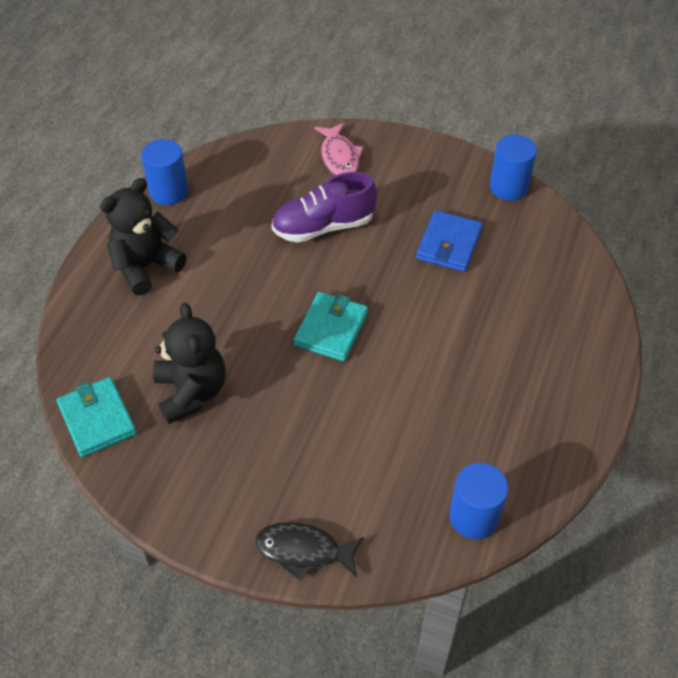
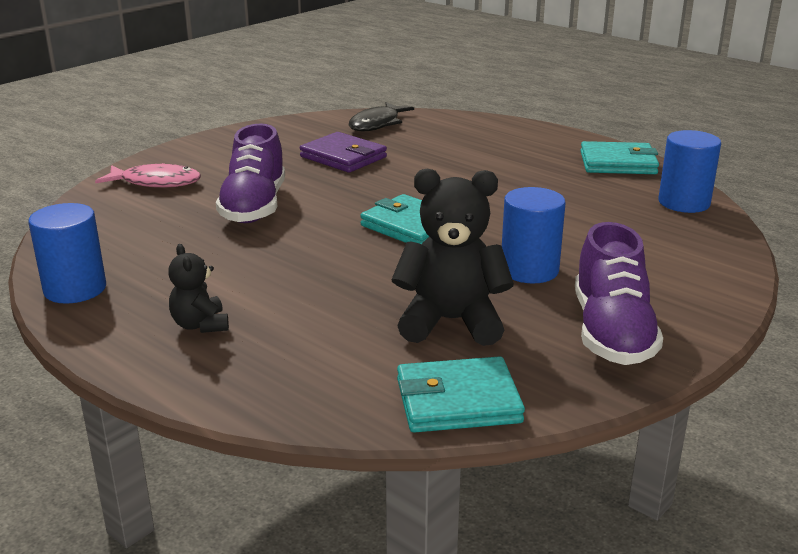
camera: 70 degrees left, 25 degrees down
black teddy bear [100,178,187,295] -> black teddy bear [168,244,229,333], size x0.54
black fish [255,522,364,581] -> black fish moved to [349,102,414,132]
blue wallet [416,211,483,272] -> purple wallet [300,132,387,172]
blue cylinder [490,135,537,200] -> blue cylinder moved to [502,187,566,283]
none -> purple shoe [575,222,663,365]
none -> turquoise wallet [580,141,659,174]

